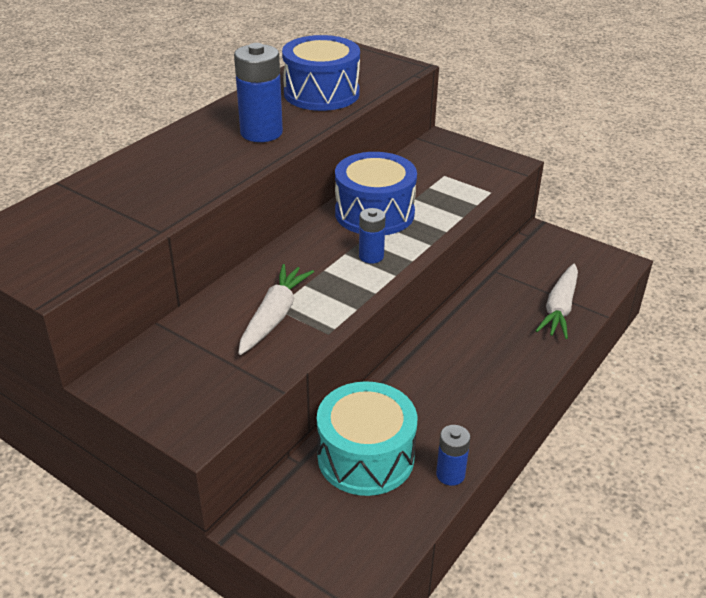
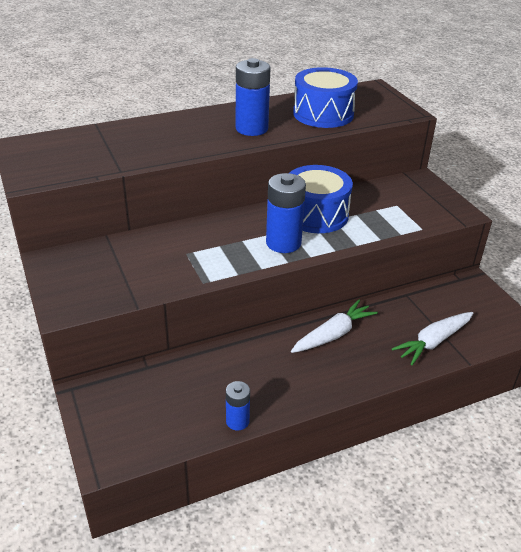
camera: 30 degrees right, 0 degrees up
white carrot [238,264,314,355] -> white carrot moved to [291,300,378,353]
turquoise drum [317,381,417,496] -> none
blue battery [359,208,386,264] -> blue battery [266,173,306,253], size x1.76

